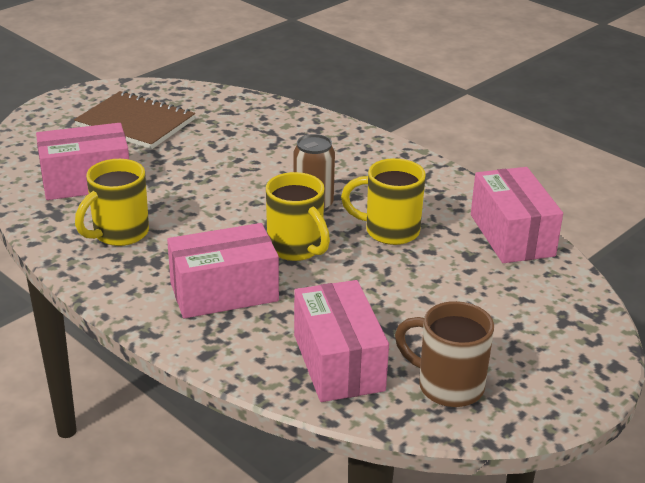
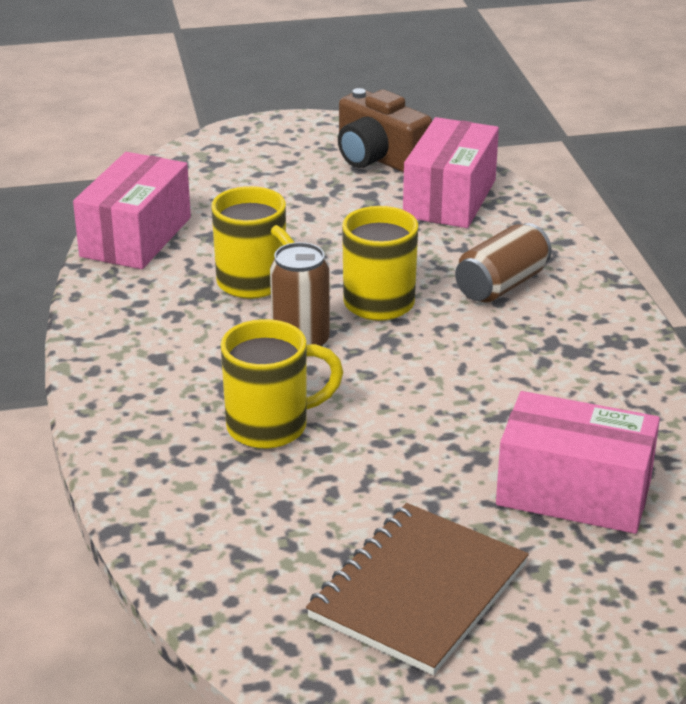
camera: 145 degrees left, 0 degrees up
brown notebook [74,91,195,149] -> brown notebook turned 60 degrees clockwise [306,503,529,675]
yellow mug [75,159,149,246] -> yellow mug moved to [221,319,343,449]
pink box [167,223,279,318] -> brown can [455,223,552,302]
brown mug [395,301,494,407] -> brown camera [338,88,432,173]

